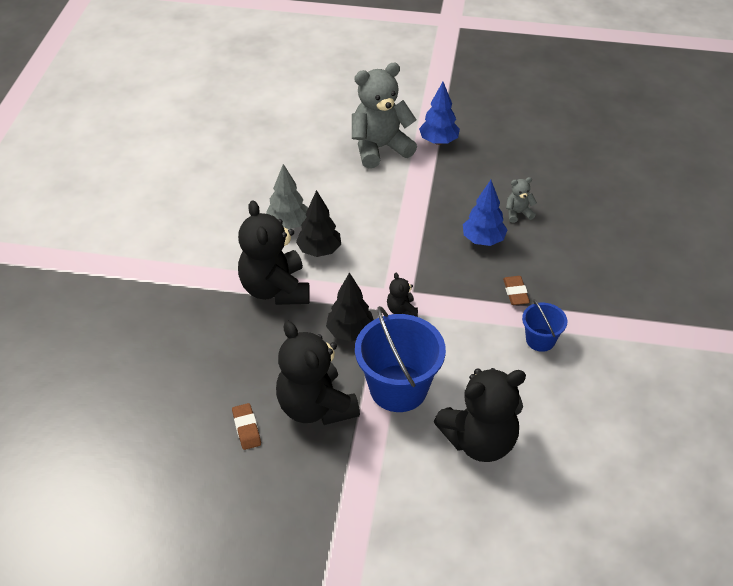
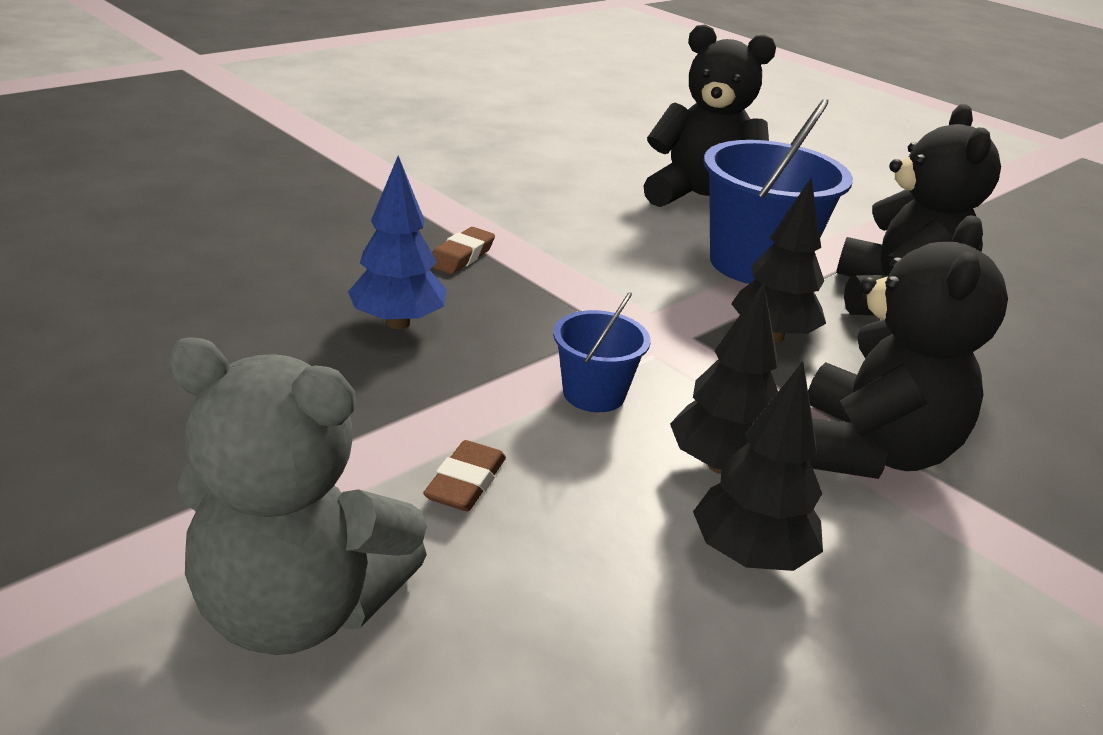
camera: 145 degrees left, 15 degrees down
brown eraser [232,403,261,450] -> brown eraser moved to [423,440,506,511]
grey tree [266,164,308,229] -> black tree [693,361,823,571]
black teddy bear [387,273,418,317] -> none
blue tree [419,82,460,145] -> none
grey teddy bear [506,177,537,223] -> none
blue bucket [522,299,567,352] -> blue bucket moved to [553,292,651,412]

